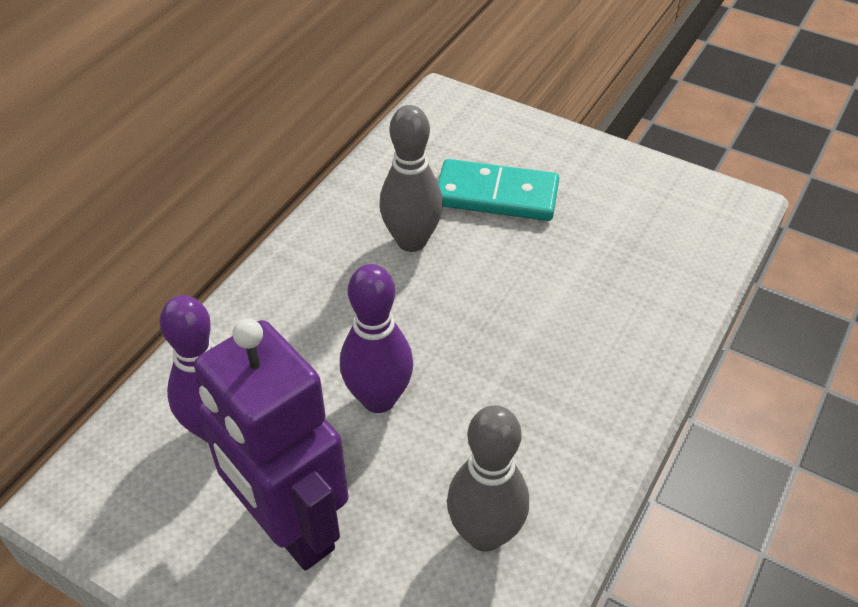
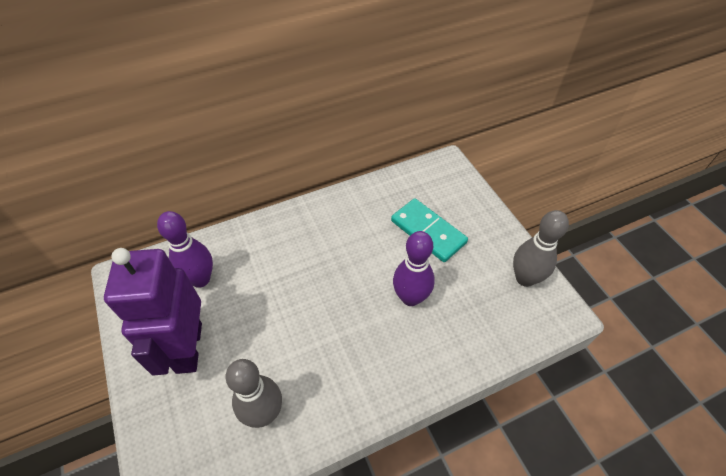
camera: 35 degrees right, 5 degrees up
purple bowling pin [340,264,413,413] -> purple bowling pin moved to [393,231,435,306]
grey bowling pin [379,105,443,252] -> grey bowling pin moved to [513,210,569,287]

